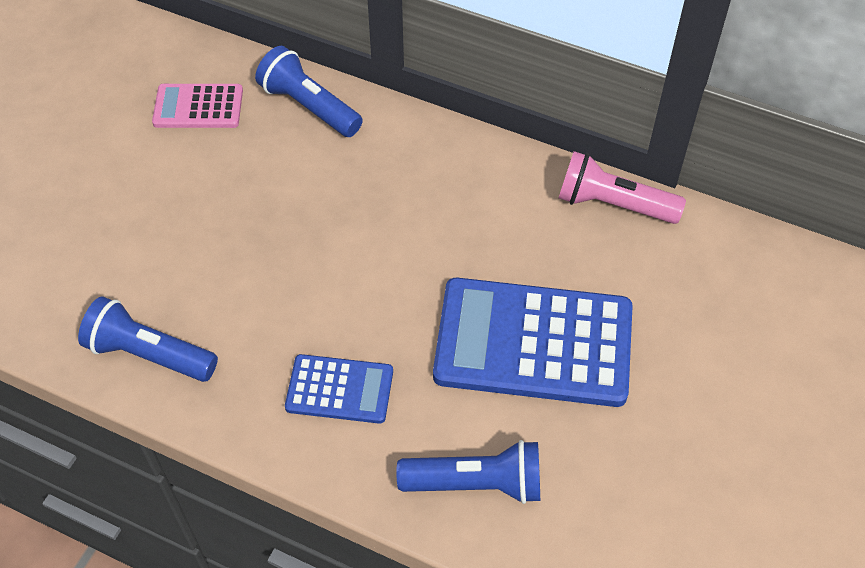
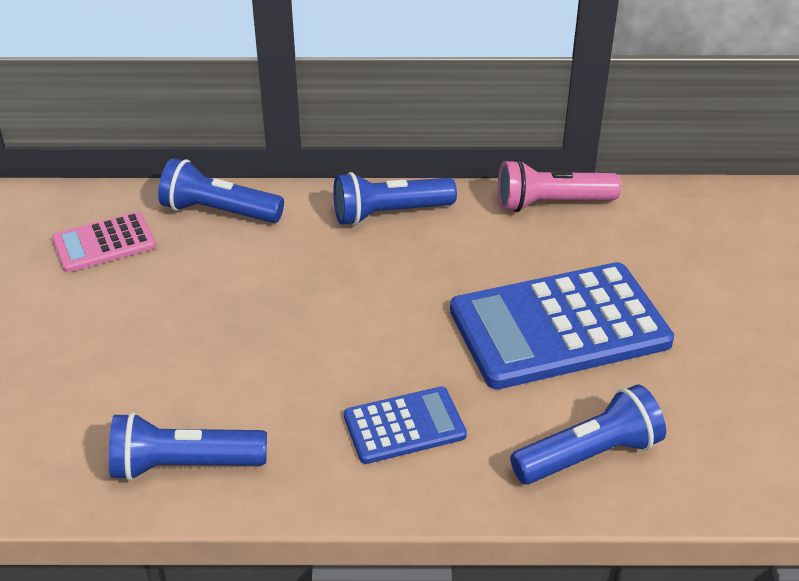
camera: 25 degrees left, 15 degrees down
none -> blue flashlight [333,172,457,225]

